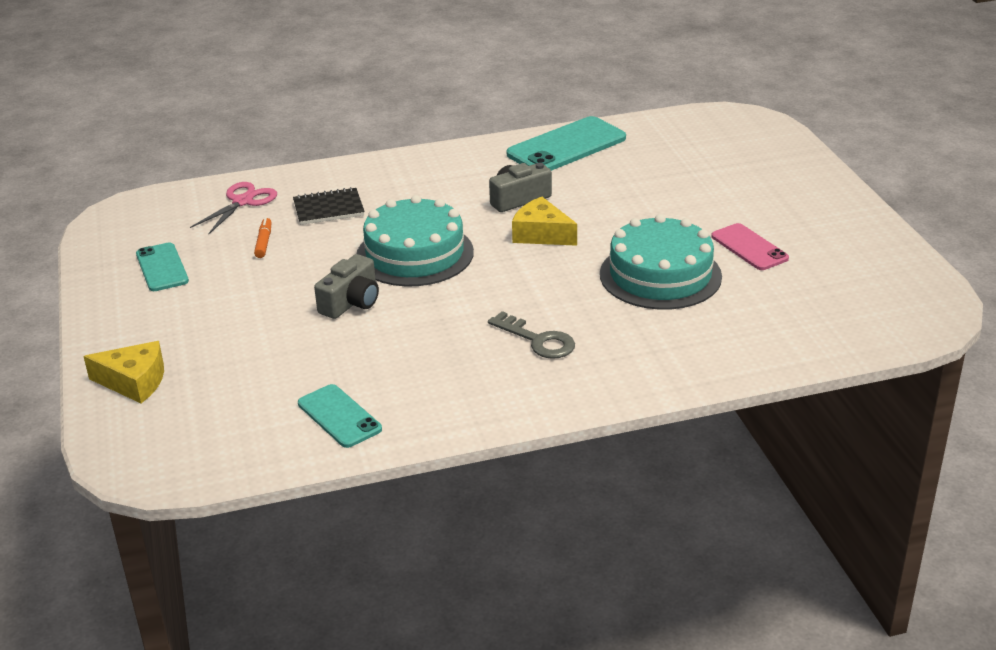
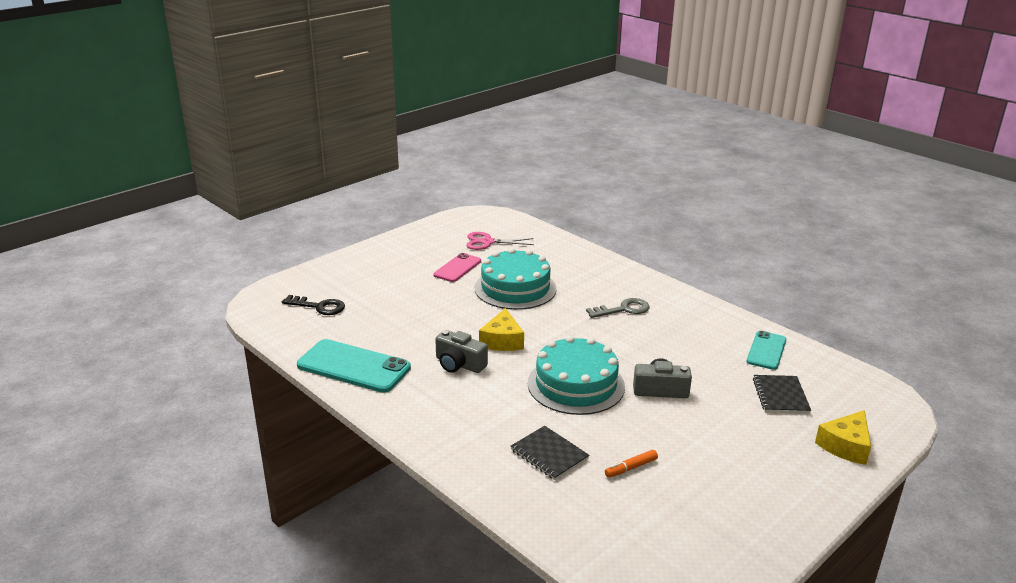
camera: 120 degrees left, 5 degrees down
yellow cheese [83,341,164,403] -> yellow cheese turned 120 degrees counterclockwise [815,410,871,465]
turquoise phone [136,243,189,291] -> none
pink scissors [190,182,277,235] -> pink scissors moved to [466,232,534,250]
grey key [488,311,575,359] -> grey key turned 60 degrees clockwise [586,298,649,318]
none -> black key [282,295,345,315]
none -> black notebook [753,375,811,413]

